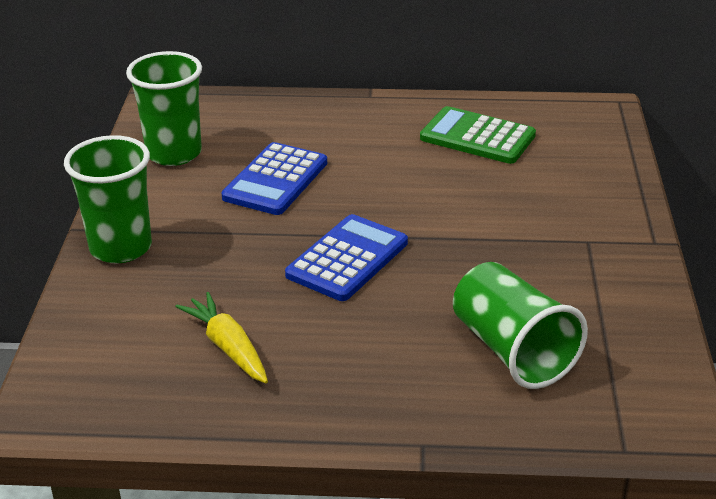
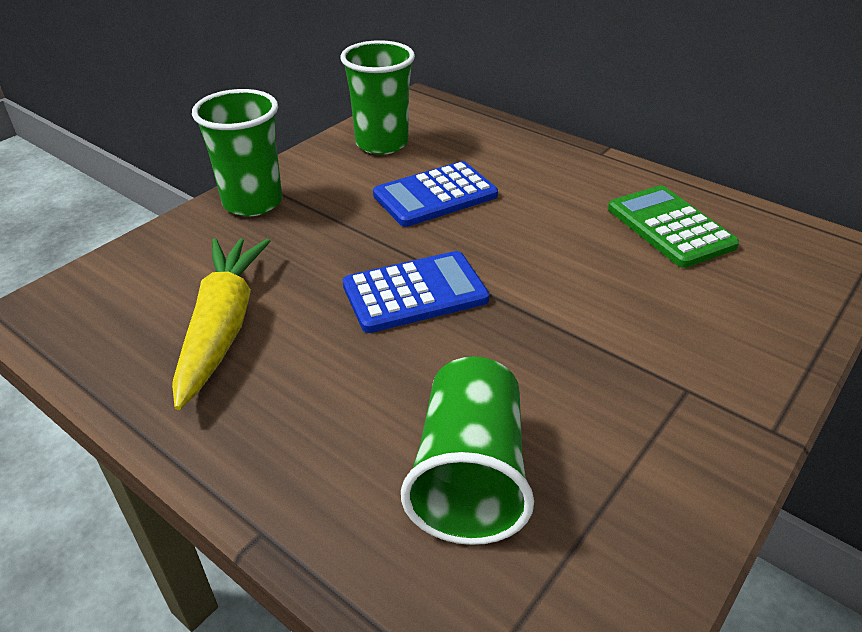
camera: 35 degrees right, 5 degrees up
yellow carrot [175,292,268,383] -> yellow carrot [172,238,270,410], size x1.52

